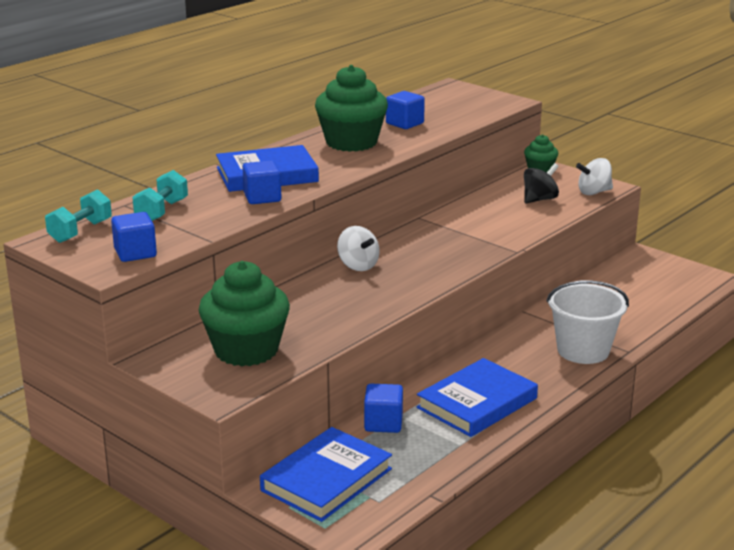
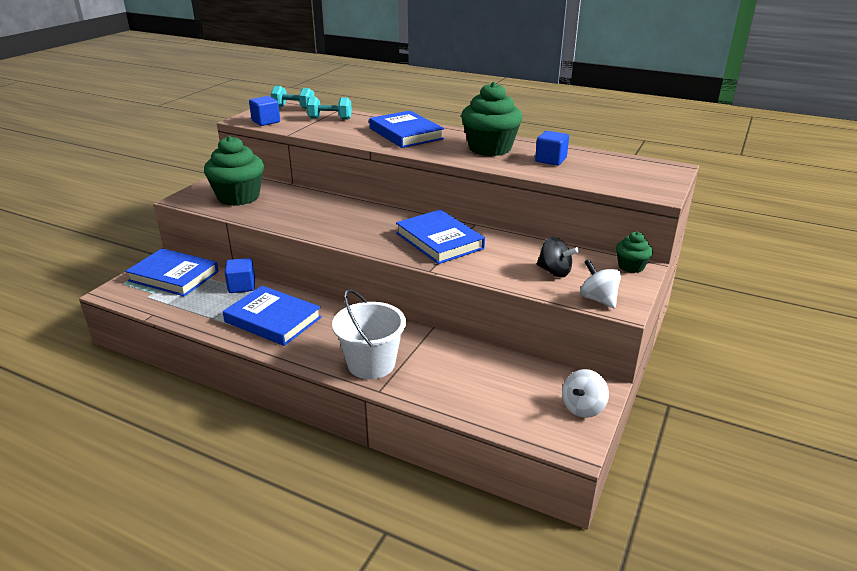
camera: 75 degrees right, 5 degrees up
blue cube [242,160,281,204] -> none
white spinning top [337,226,380,271] -> white spinning top moved to [562,369,609,418]
none -> blue book [396,209,485,264]

